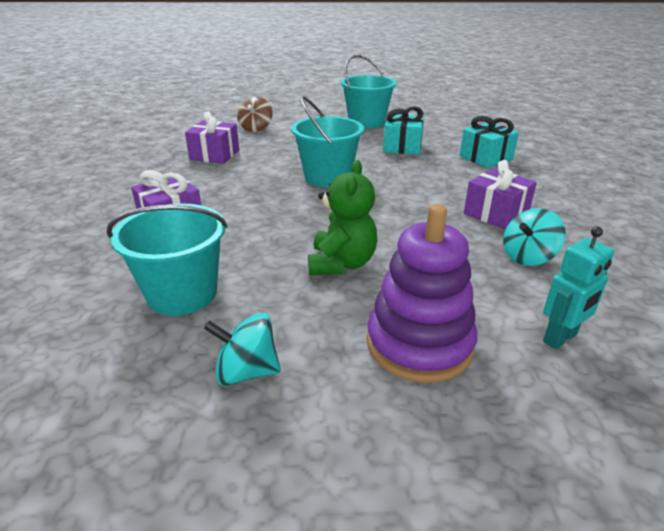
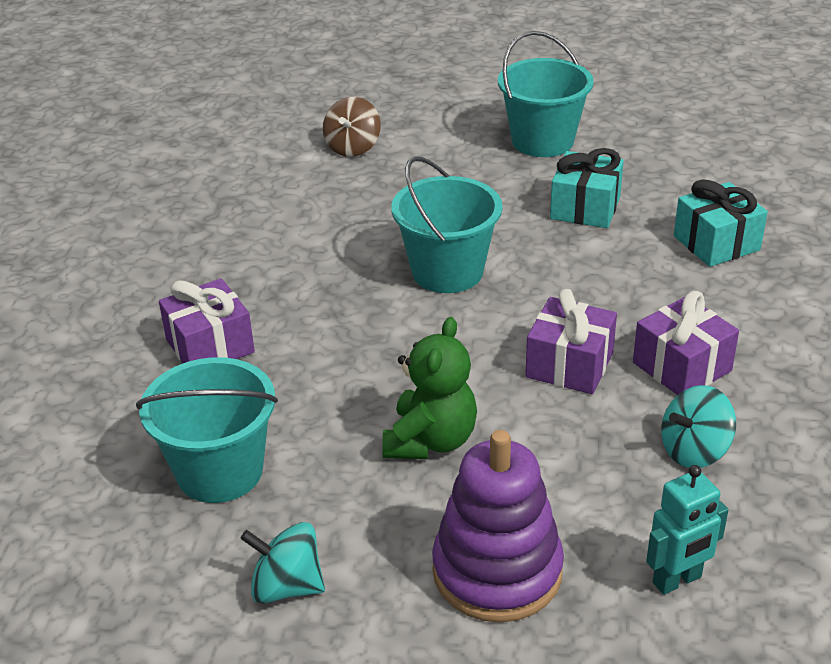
camera: 10 degrees right, 5 degrees up
purple gift [185,111,239,164] -> purple gift moved to [525,289,617,394]

